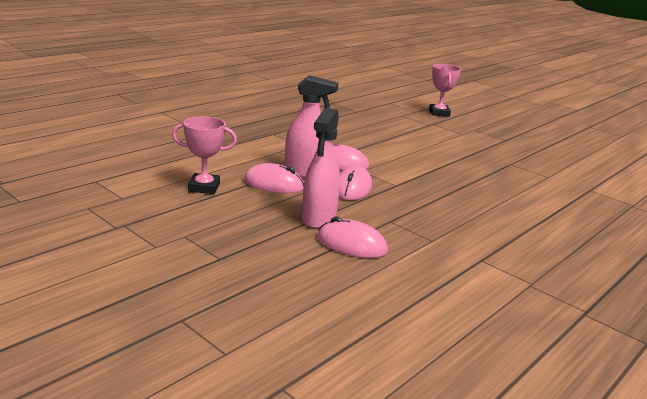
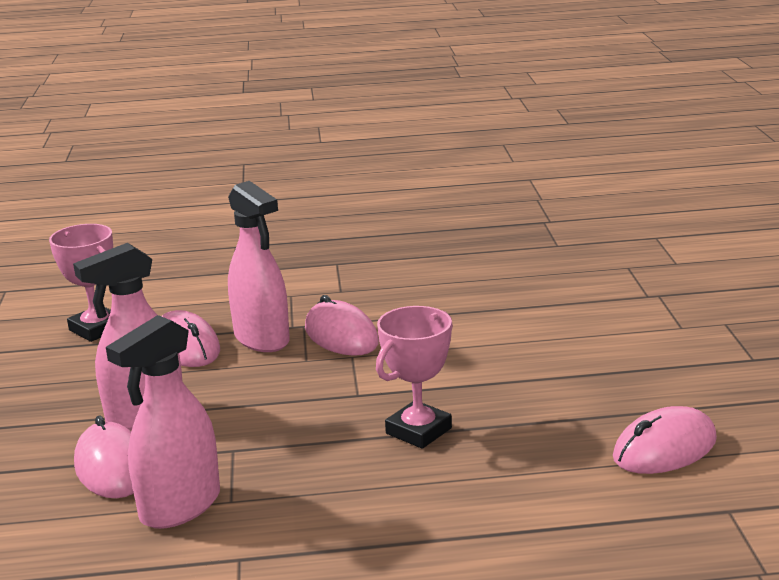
camera: 45 degrees right, 0 degrees up
pink mouse [339,166,372,200] -> pink mouse moved to [613,406,717,474]
pink trophy [429,64,461,117] -> pink trophy moved to [376,306,453,449]
none -> pink spray bottle [106,315,220,529]

